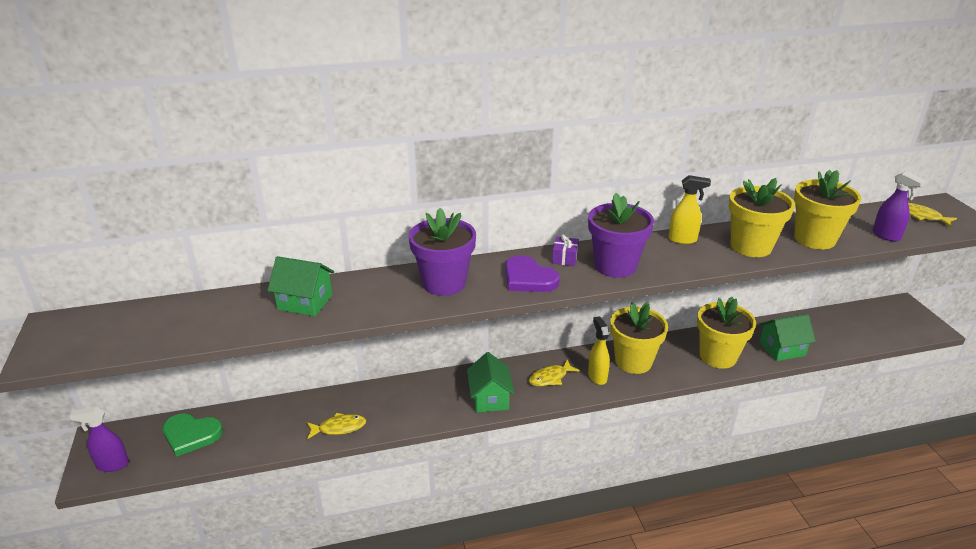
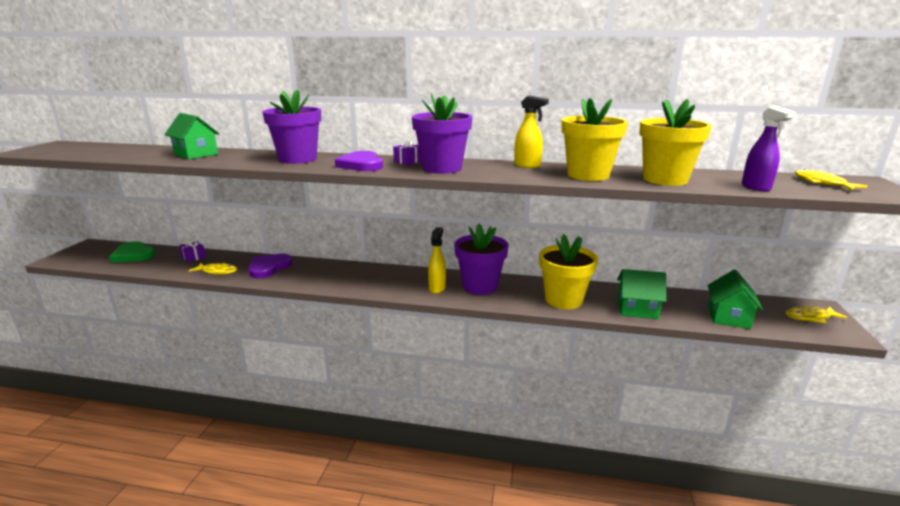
camera: 25 degrees right, 10 degrees down
purple spray bottle [70,407,129,472] -> none
green house [467,352,514,413] -> green house moved to [707,270,763,329]
yellow fish [529,359,580,386] -> yellow fish moved to [786,306,847,324]
yellow flower pot [610,302,668,374] -> purple flower pot [454,224,509,295]
none -> purple gift [179,240,206,262]
none -> purple heart [248,254,292,278]

